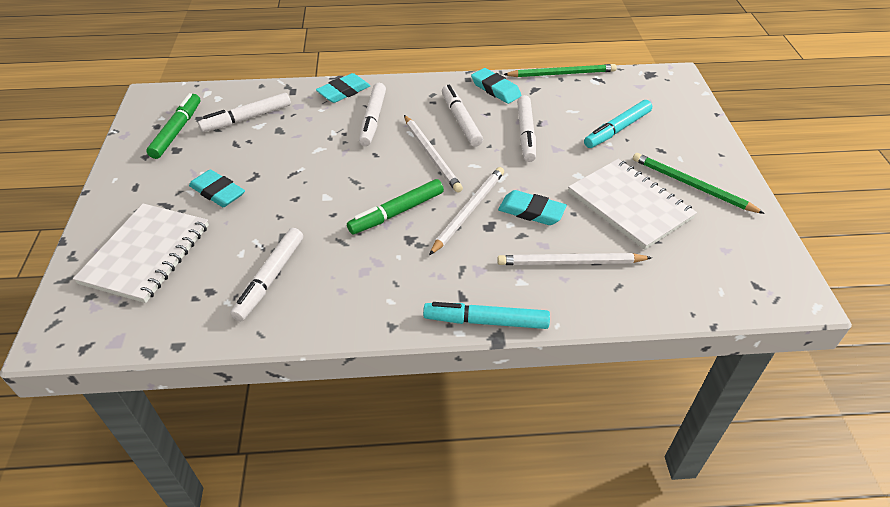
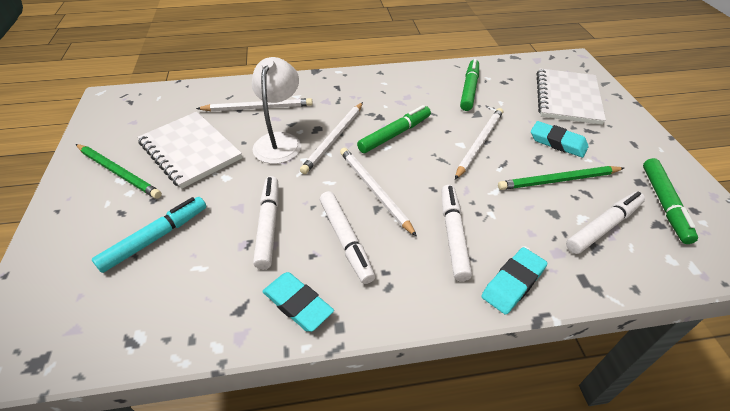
camera: 175 degrees right, 0 degrees up
white marker [230,228,303,321] -> green marker [460,59,479,111]
turquoise marker [423,302,550,329] -> none
turquoise eraser [498,190,567,225] -> white lamp [252,57,301,164]
green pencil [503,64,617,77] -> green pencil moved to [498,166,624,190]
none -> white pencil [455,108,503,179]

